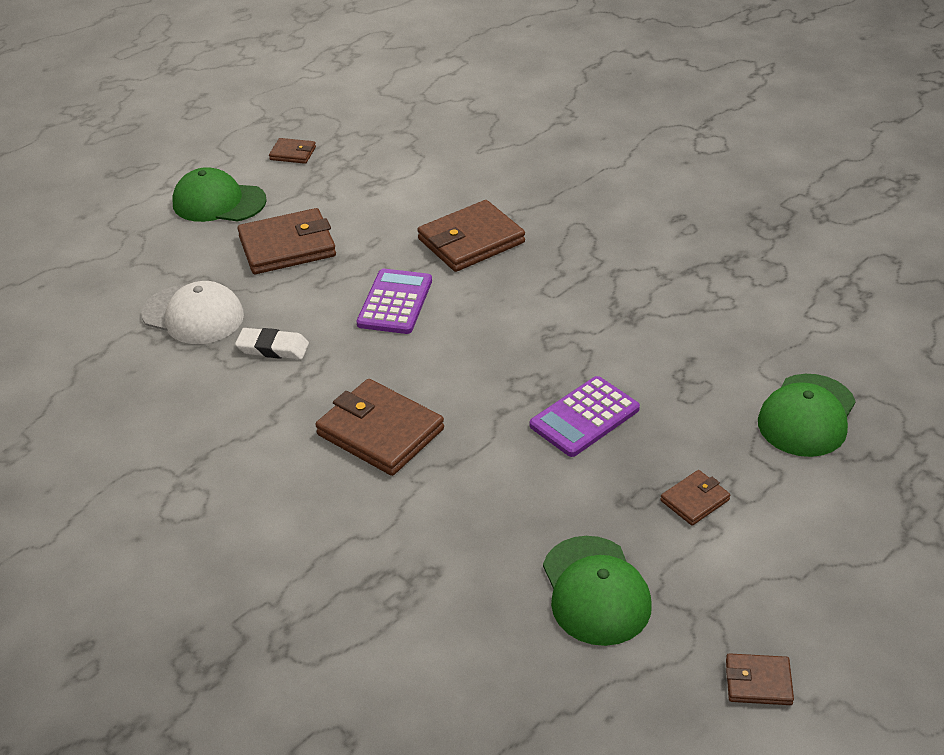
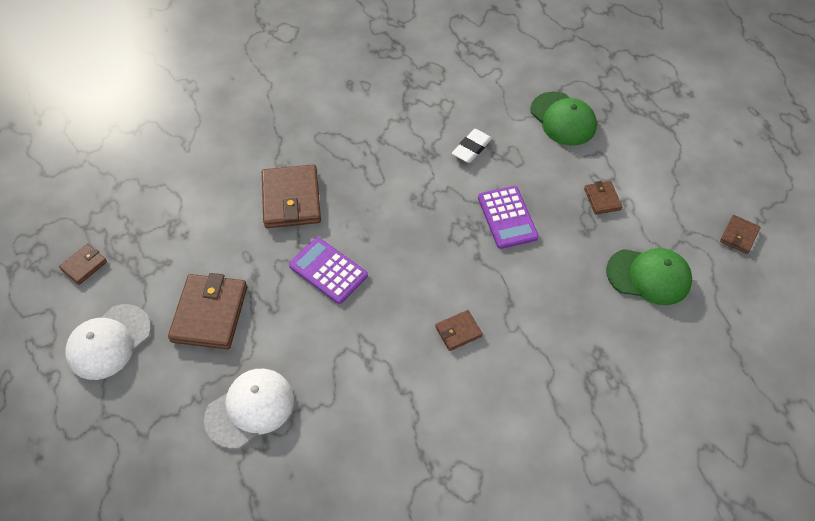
camera: 65 degrees left, 15 degrees up
green cap [173,167,267,222] -> white cap [66,304,151,380]
white eraser [235,328,309,360] -> white eraser moved to [452,129,492,163]
brown wallet [315,379,444,476] -> brown wallet [435,310,483,351], size x0.51

